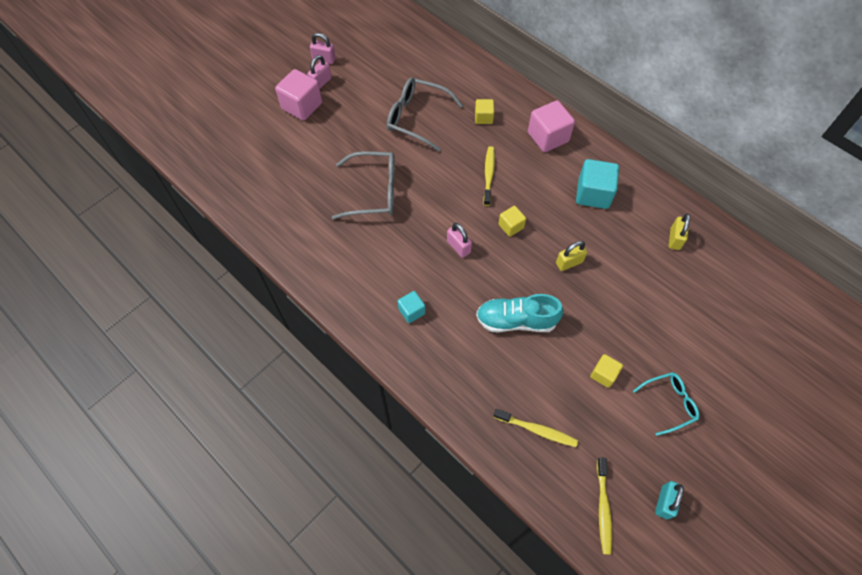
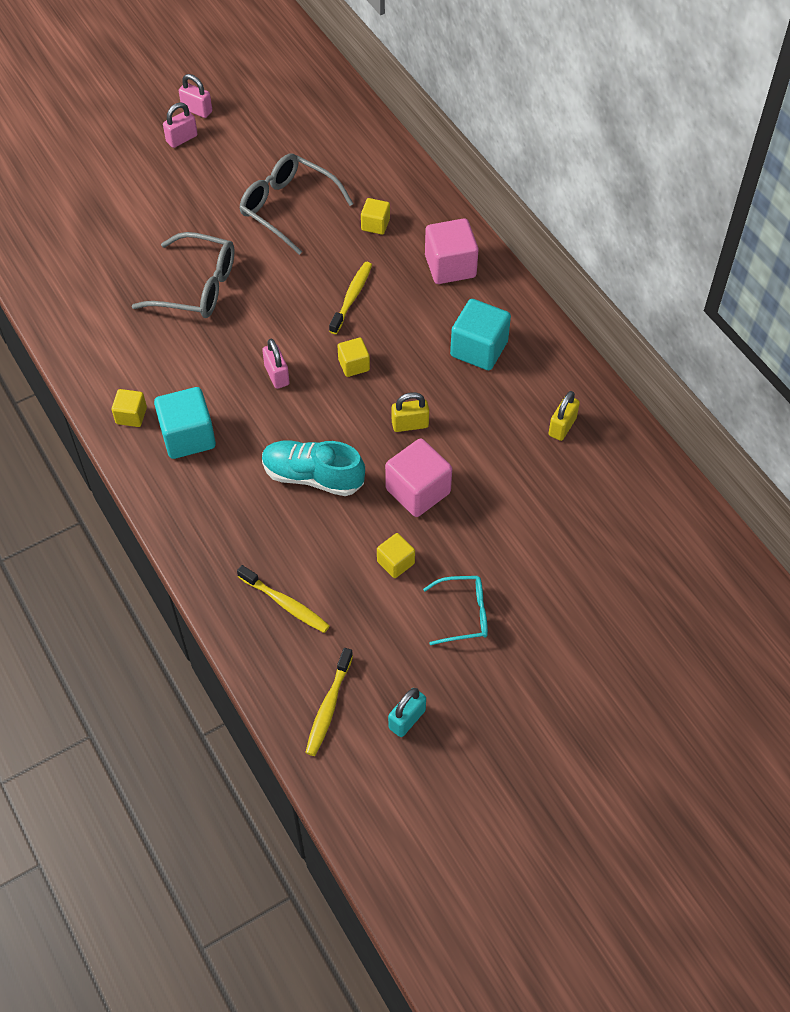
camera: 15 degrees right, 5 degrees down
pink cube [275,69,322,121] -> pink cube moved to [385,439,452,517]
turquoise cube [397,291,426,323] -> turquoise cube [154,387,216,459], size x1.77
none -> yellow cube [112,389,147,427]

